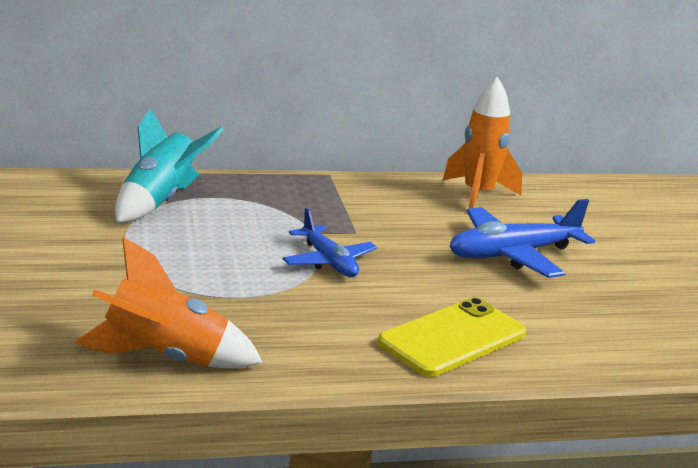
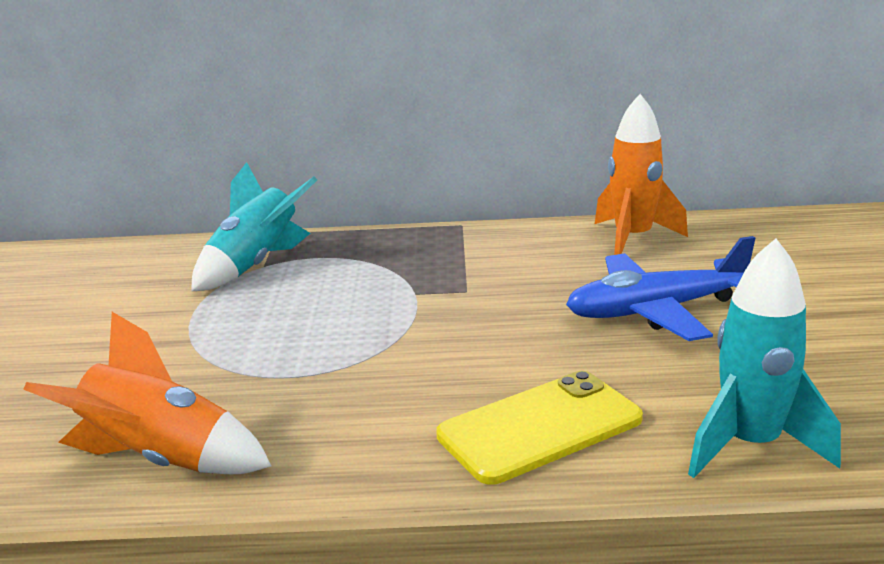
camera: 15 degrees right, 0 degrees up
blue plane [283,208,377,277] -> none
none -> turquoise rocket [688,239,841,478]

